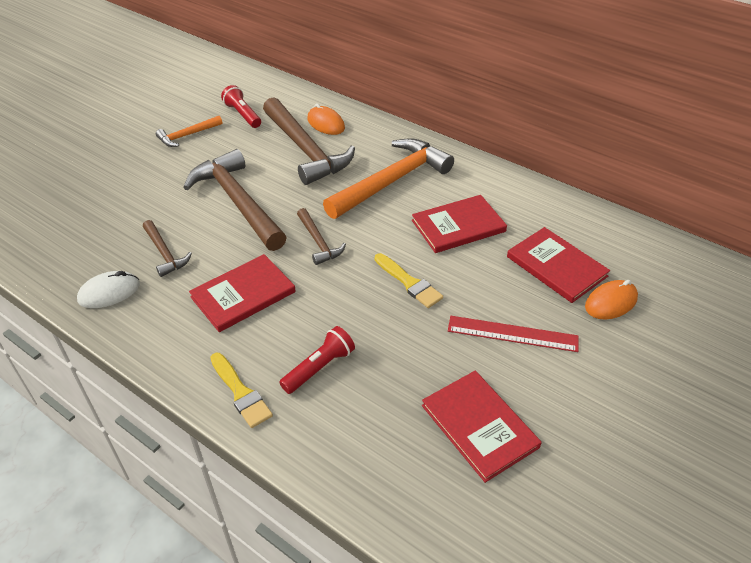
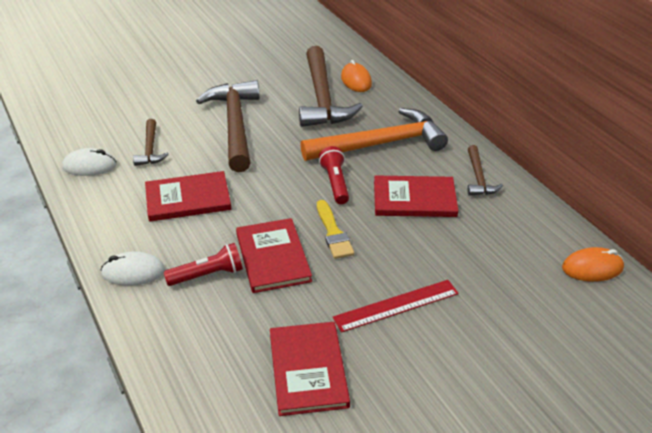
camera: 25 degrees right, 5 degrees down
orange hammer [156,116,222,147] -> none
yellow brush [210,353,273,428] -> white mouse [101,251,165,286]
red flashlight [221,85,261,128] -> red flashlight moved to [319,146,349,204]
brown hammer [297,208,346,265] -> brown hammer moved to [468,145,503,196]
red ruler [448,316,579,352] -> red ruler turned 60 degrees counterclockwise [333,280,459,333]
red book [507,227,610,303] -> red book moved to [236,218,312,293]
orange mouse [585,280,638,320] -> orange mouse moved to [562,247,624,282]

